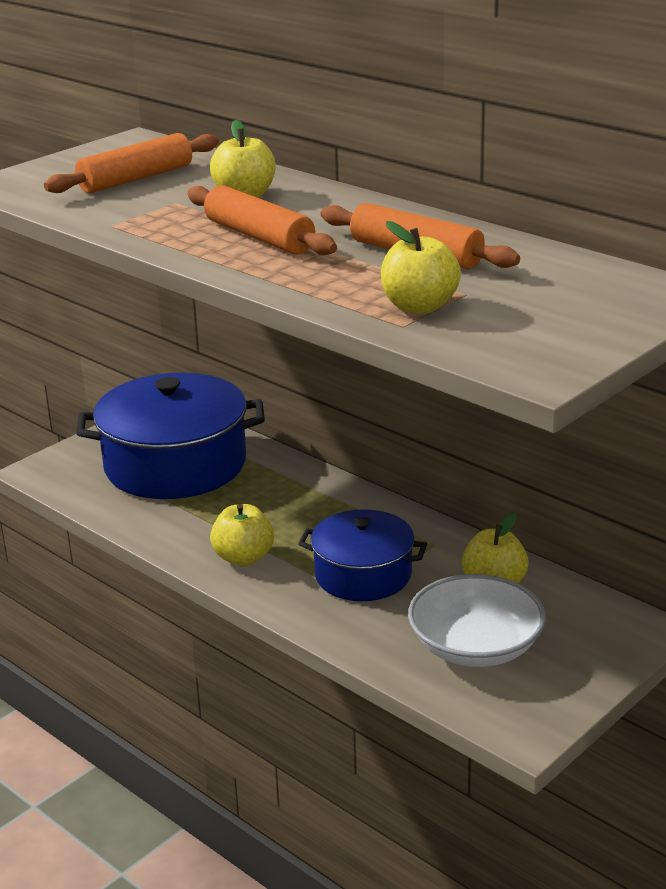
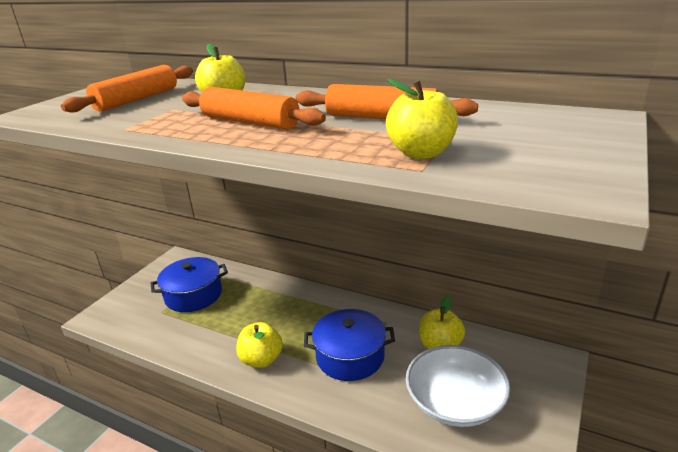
camera: 15 degrees left, 0 degrees up
blue pot [76,373,265,499] -> blue pot [150,257,228,312], size x0.60

